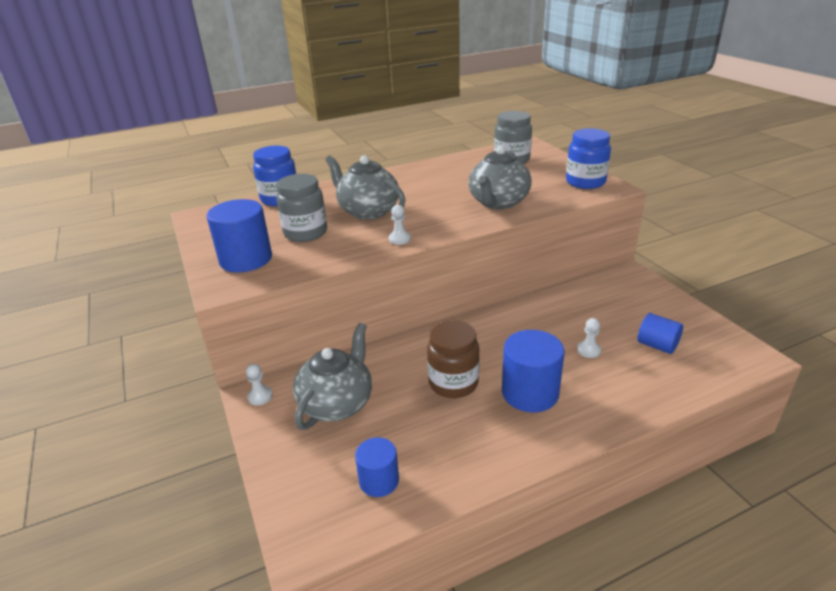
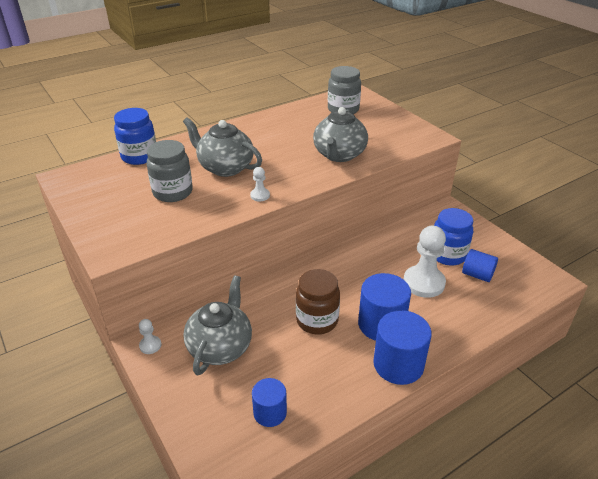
camera: 10 degrees left, 5 degrees up
blue cylinder [207,199,272,272] -> blue cylinder moved to [373,310,432,385]
blue jar [566,128,611,189] -> blue jar moved to [434,208,473,266]
white pawn [577,318,601,358] -> white pawn [403,226,446,298], size x2.16

